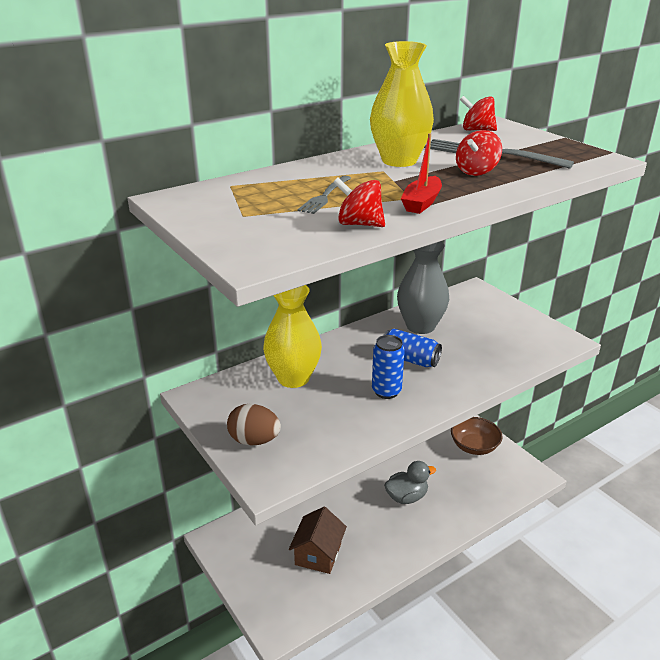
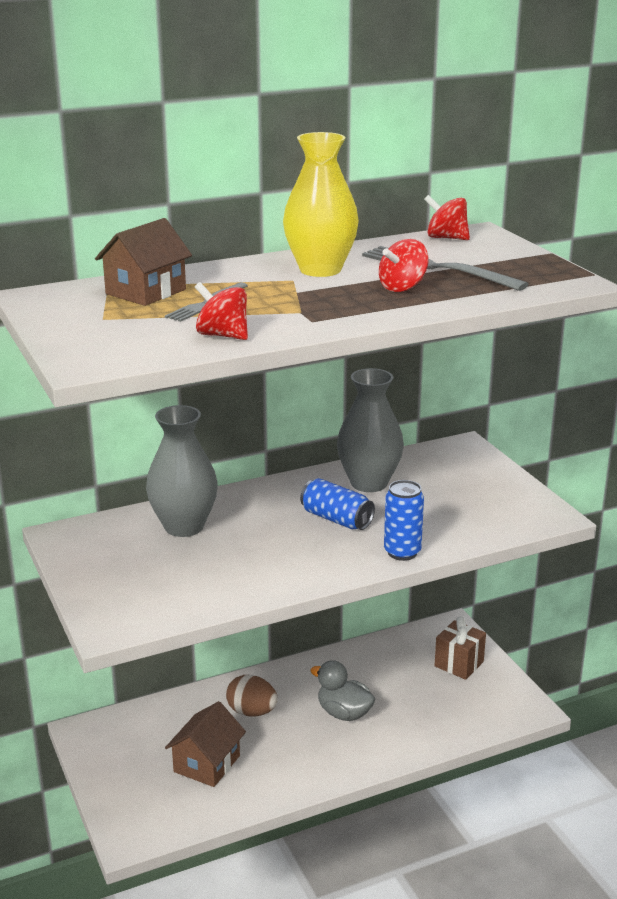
camera: 10 degrees right, 5 degrees down
brown egg [227,404,281,445] -> brown egg moved to [226,675,278,717]
yellow vase [263,285,322,388] -> grey vase [146,405,218,537]
blue can [372,335,405,399] -> blue can moved to [384,480,424,561]
grey duck [384,461,436,504] -> grey duck turned 135 degrees counterclockwise [310,660,375,721]
red boat [401,133,442,214] -> none
brown bowl [451,417,502,455] -> brown gift [434,616,486,680]
none -> brown house [95,218,192,306]

